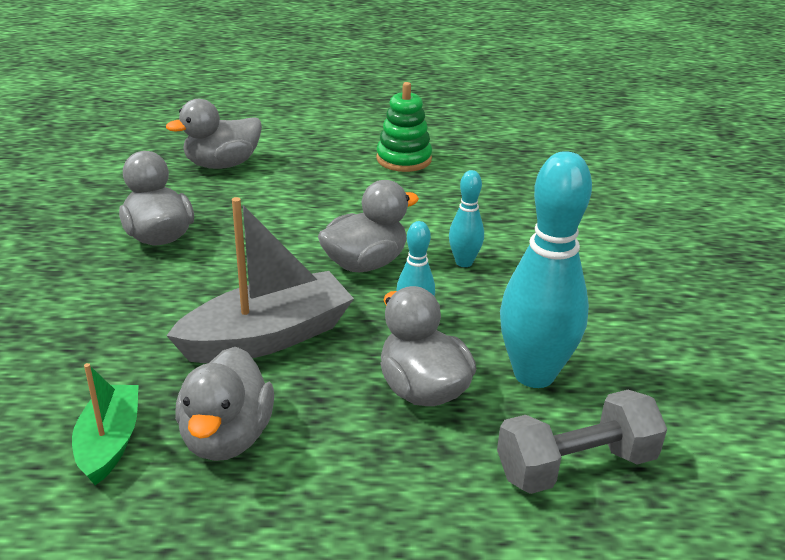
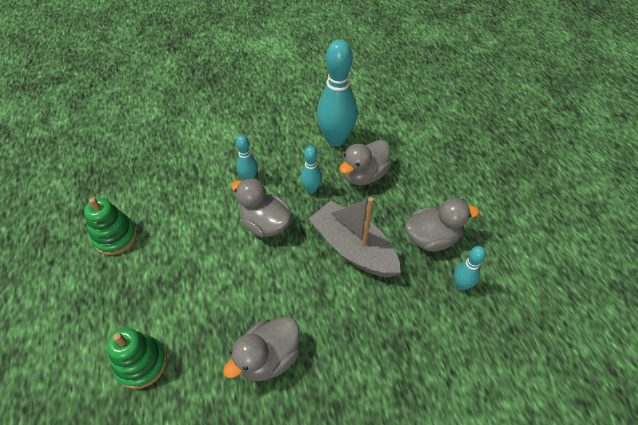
camera: 105 degrees left, 20 degrees up
green boat [72,363,139,485] -> turquoise bowling pin [454,246,486,290]
grey duck [166,99,262,169] -> green stacking toy [107,328,167,389]
grey dumbbell [497,390,667,494] -> none

